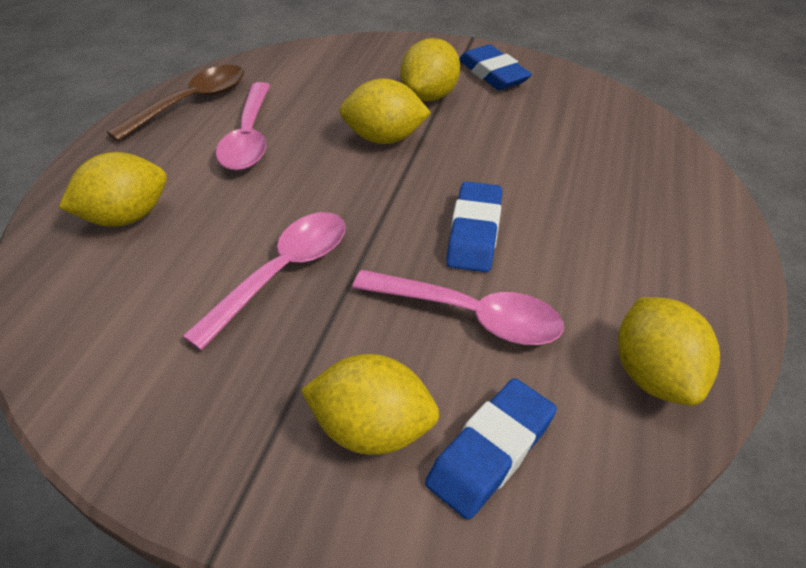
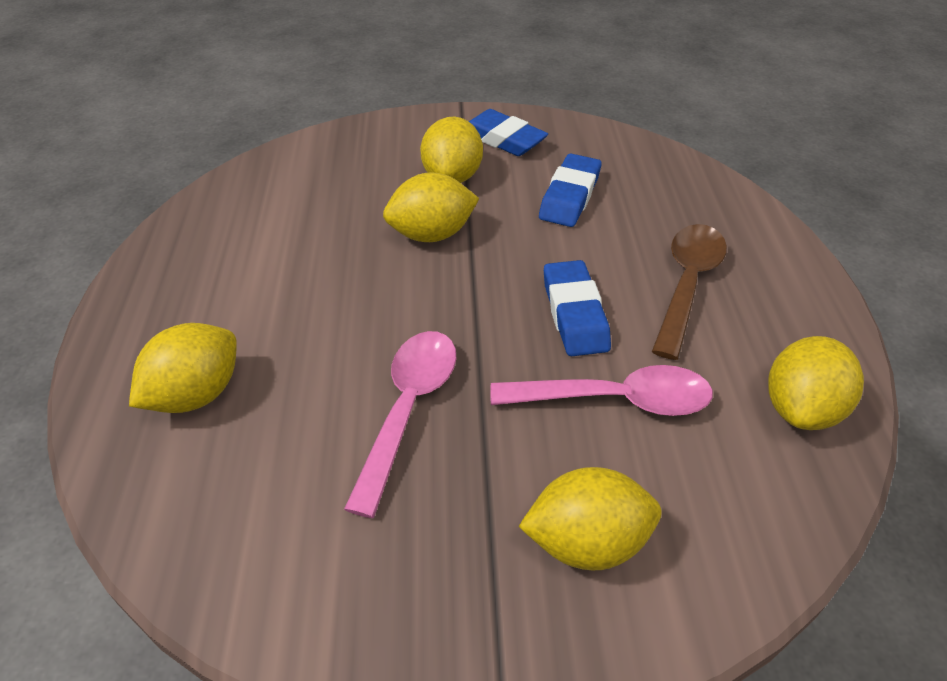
camera: 20 degrees left, 0 degrees up
brown spoon [107,65,244,141] -> brown spoon moved to [652,224,727,360]
pink spoon [216,82,270,171] -> none
blue eraser [425,378,557,520] -> blue eraser moved to [539,154,601,227]
yellow lemon [618,297,720,406] -> yellow lemon turned 60 degrees clockwise [768,336,864,430]

